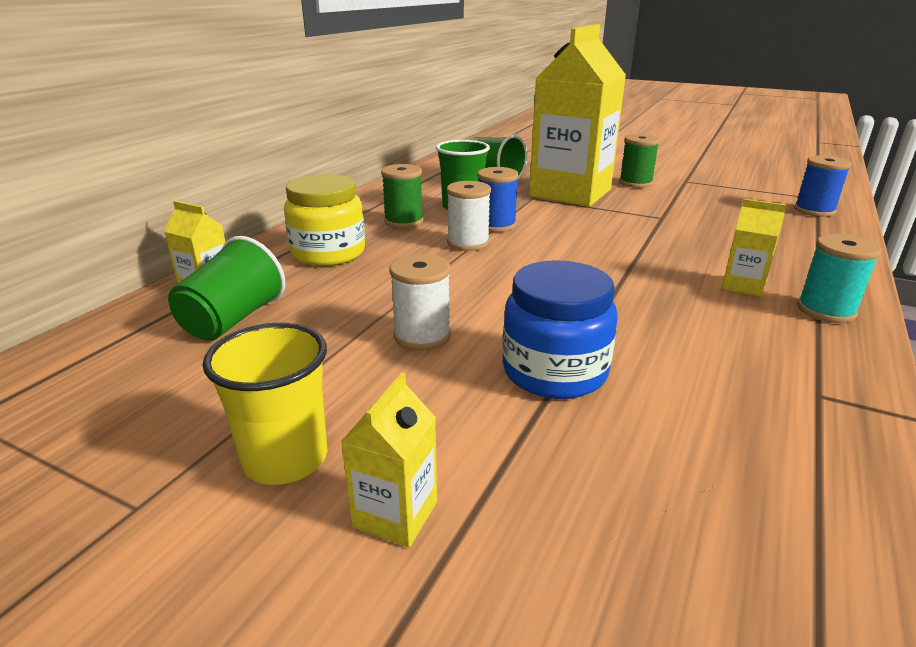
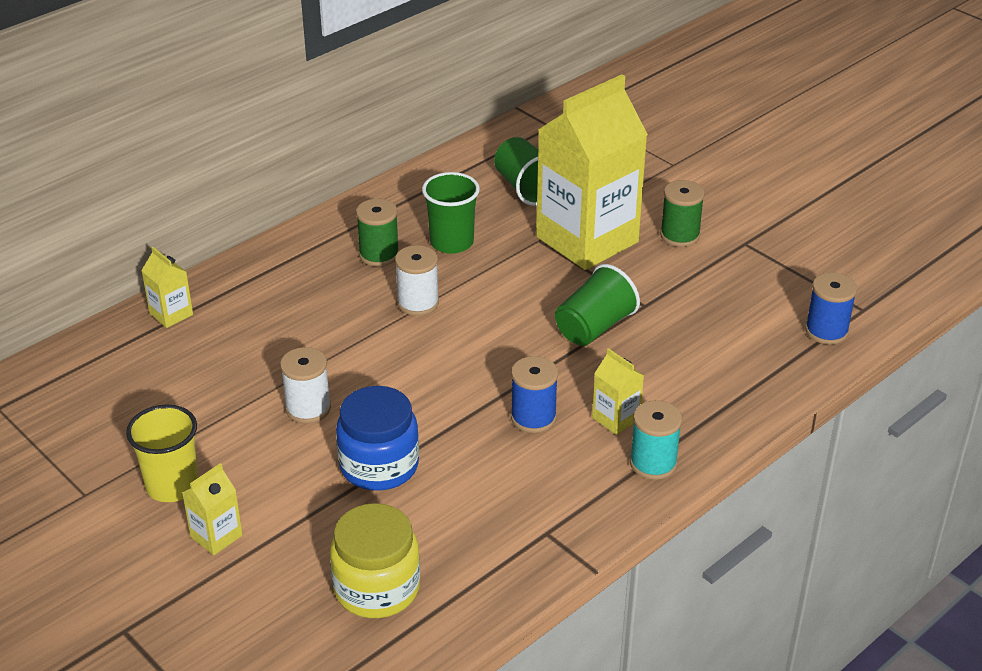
camera: 20 degrees right, 10 degrees up
green cup [168,236,285,341] -> green cup moved to [555,264,640,346]
yellow jar [284,174,365,266] -> yellow jar moved to [330,503,420,618]
blue spool [477,167,519,232] -> blue spool moved to [511,356,558,433]

